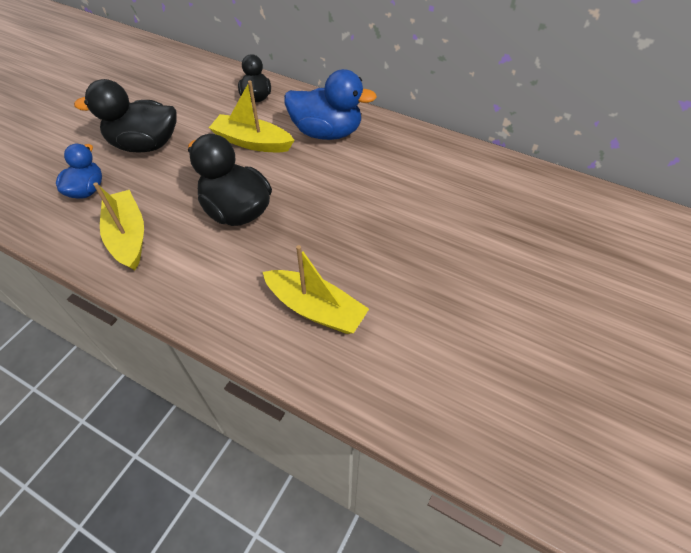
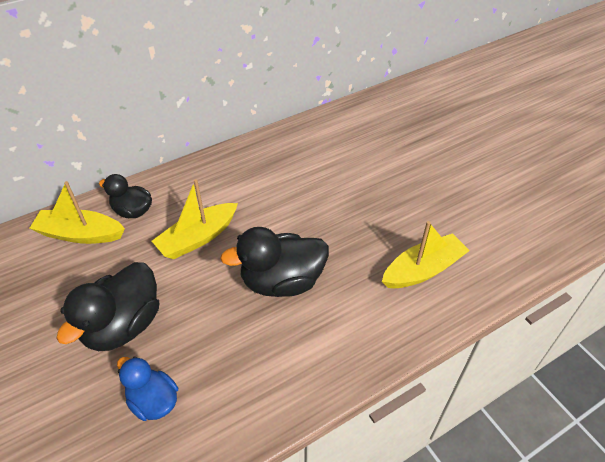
camera: 60 degrees left, 5 degrees down
yellow boat [93,182,144,271] -> yellow boat moved to [29,181,125,244]
blue duck [284,69,377,140] -> none

